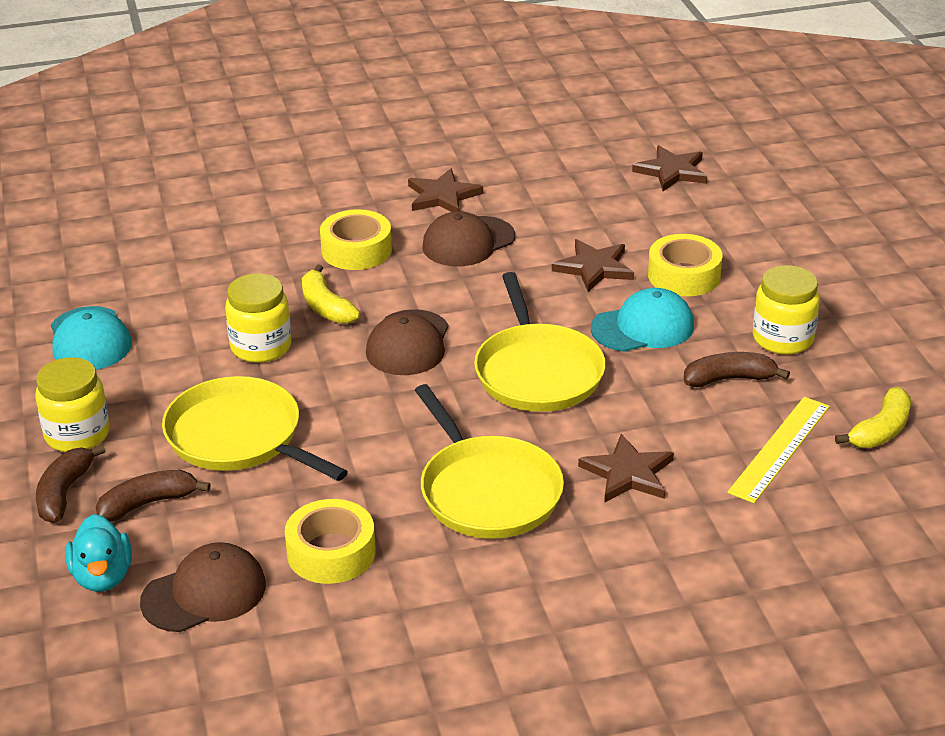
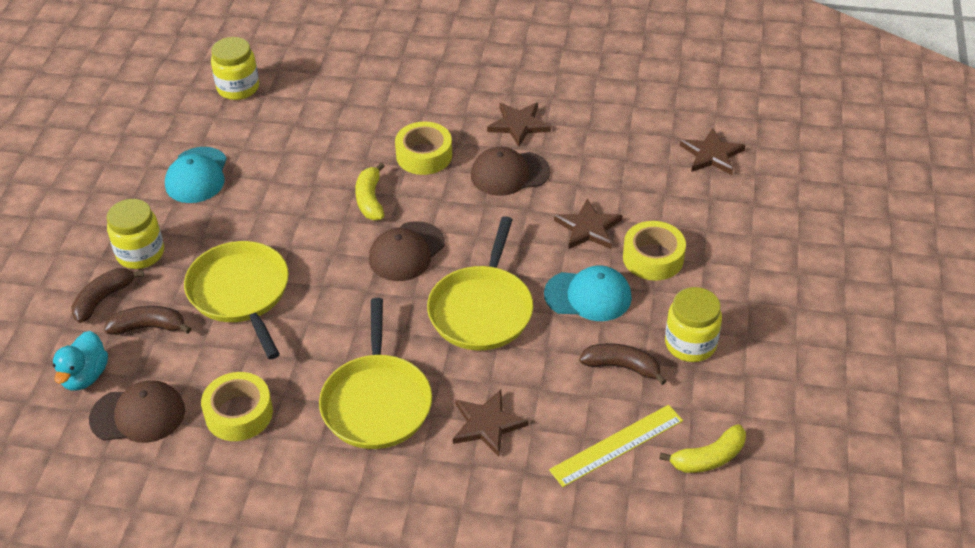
camera: 25 degrees right, 10 degrees up
yellow jar [225,273,291,363] -> yellow jar moved to [211,37,259,100]

